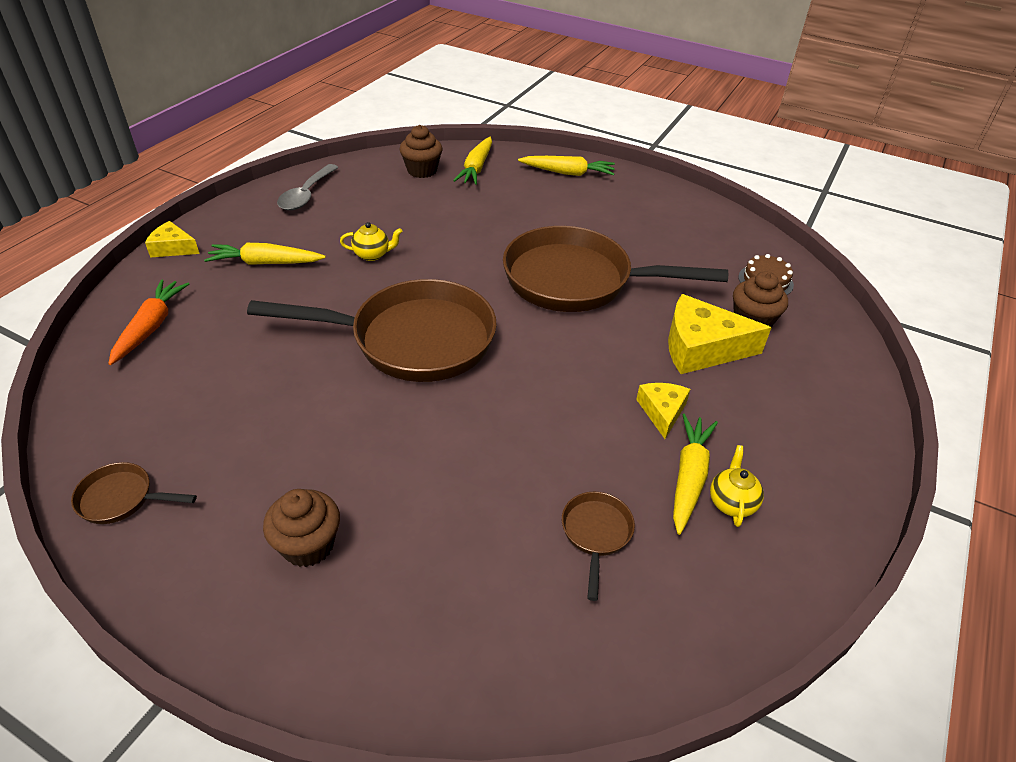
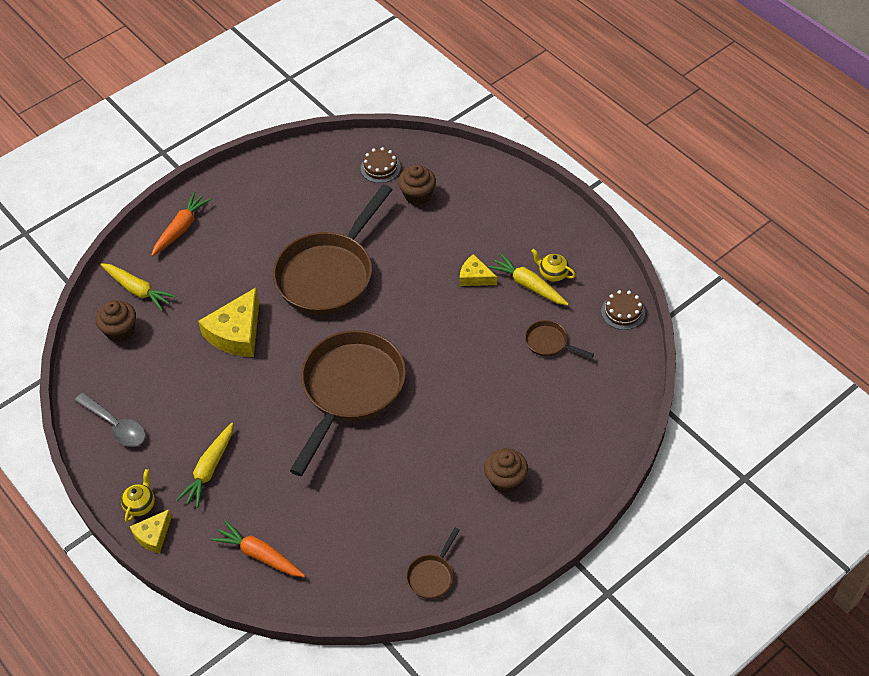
camera: 65 degrees left, 10 degrees up
yellow teapot [340,222,402,261] -> yellow teapot moved to [121,469,155,523]
yellow carrot [518,156,615,176] -> orange carrot [151,192,211,257]
yellow cheese [668,294,772,374] -> yellow cheese moved to [198,288,259,357]
none -> brown cake [601,290,645,330]

